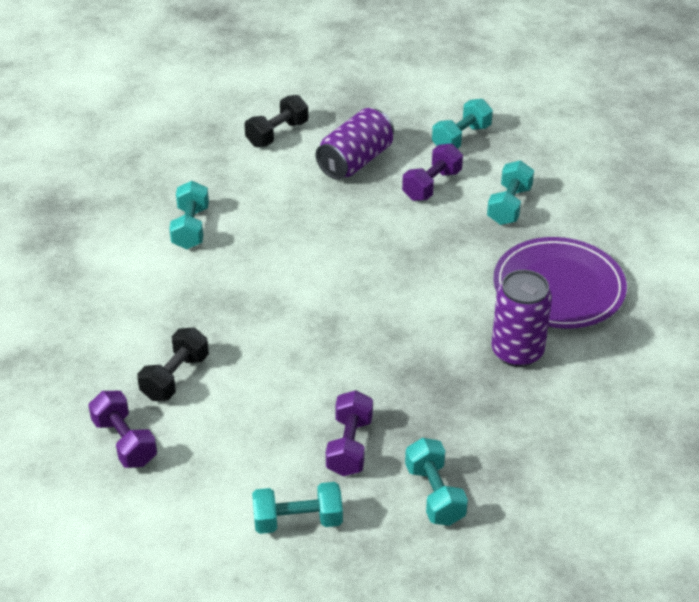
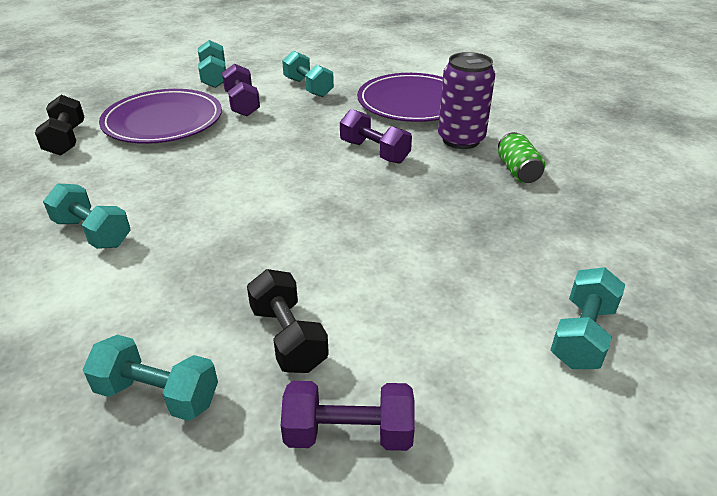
camera: 55 degrees left, 5 degrees down
purple can [316,108,394,180] -> purple plate [99,89,222,144]
purple dumbbell [326,390,373,476] -> purple dumbbell moved to [340,109,412,164]
turquoise dumbbell [405,438,468,526] -> turquoise dumbbell moved to [83,335,218,421]
none -> green can [498,132,545,183]

